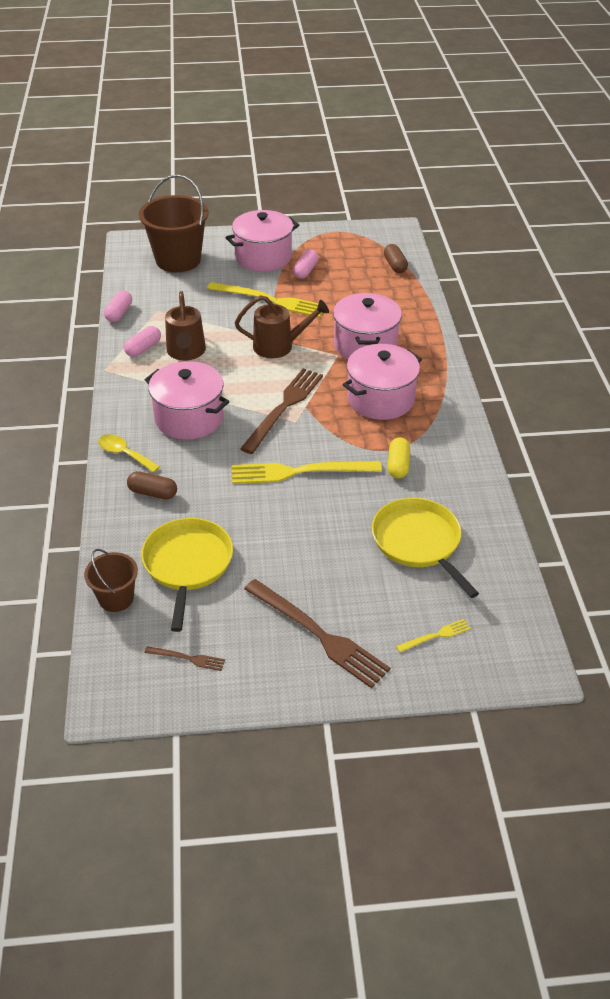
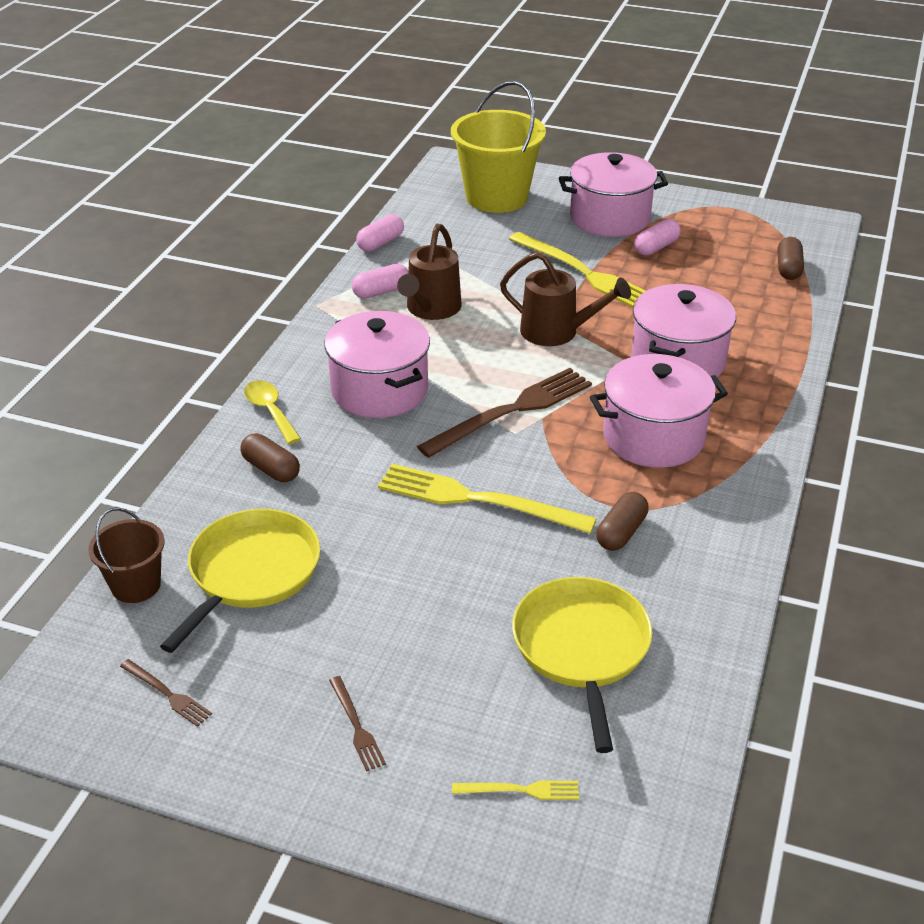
camera: 25 degrees right, 5 degrees down
brown bucket [139,174,208,272] -> yellow bucket [451,81,546,213]
brown fork [244,579,390,688] -> brown fork [329,676,386,771], size x0.45
yellow capsule [388,437,410,478] -> brown capsule [596,492,649,551]

